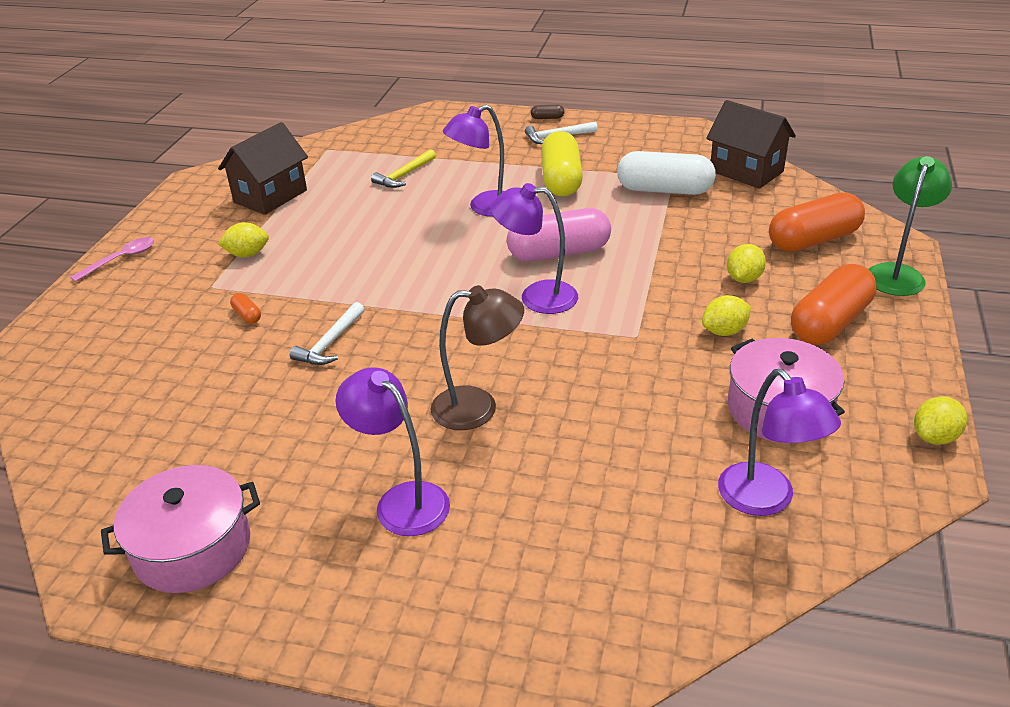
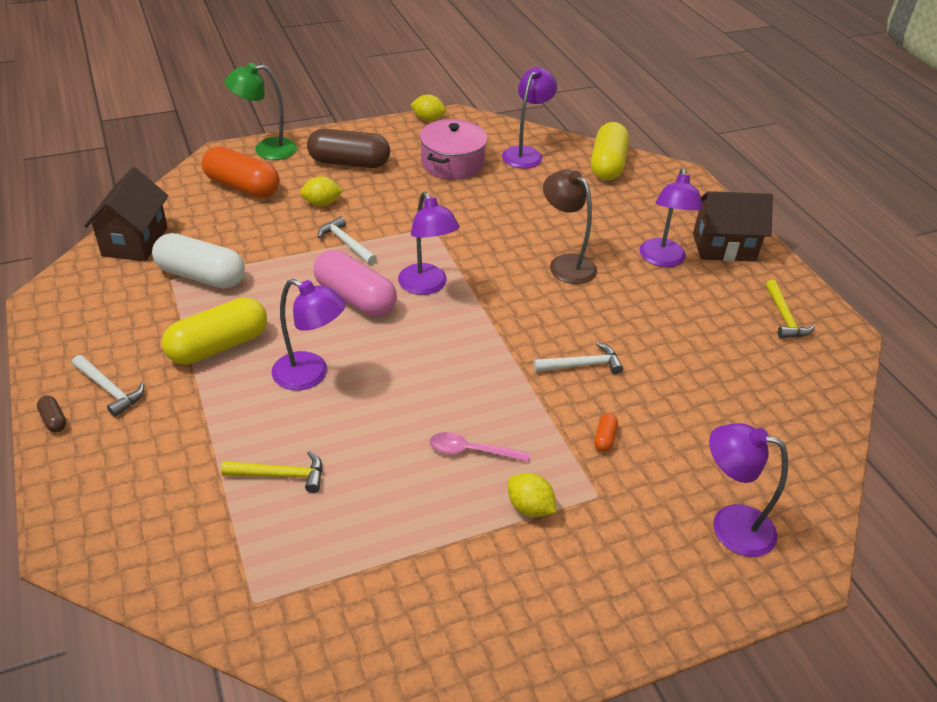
camera: 130 degrees left, 5 degrees up
pink spoon [70,237,154,282] -> pink spoon moved to [429,432,530,462]
pink pot [101,465,260,593] -> yellow hammer [766,280,815,339]
brown house [218,122,308,215] -> brown house moved to [693,191,773,261]
white capsule [617,151,716,195] -> white capsule turned 45 degrees counterclockwise [152,233,245,289]
yellow lemon [702,295,751,336] -> none
orange capsule [791,264,877,345] -> brown capsule [307,129,390,168]
none -> white hammer [318,216,377,265]
none -> yellow capsule [591,122,629,180]
none -> purple lamp [709,423,788,557]

